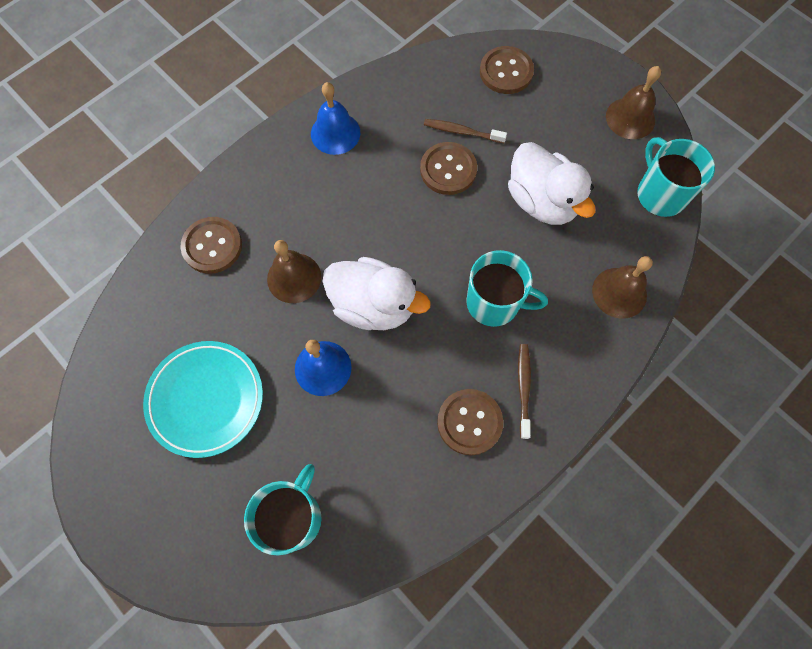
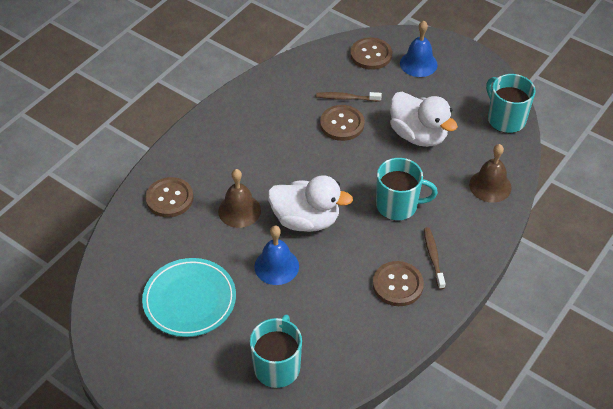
camera: 10 degrees left, 20 degrees down
blue bell [311,82,360,155] -> blue bell moved to [400,21,438,77]
brown bell [606,66,661,139] -> none

